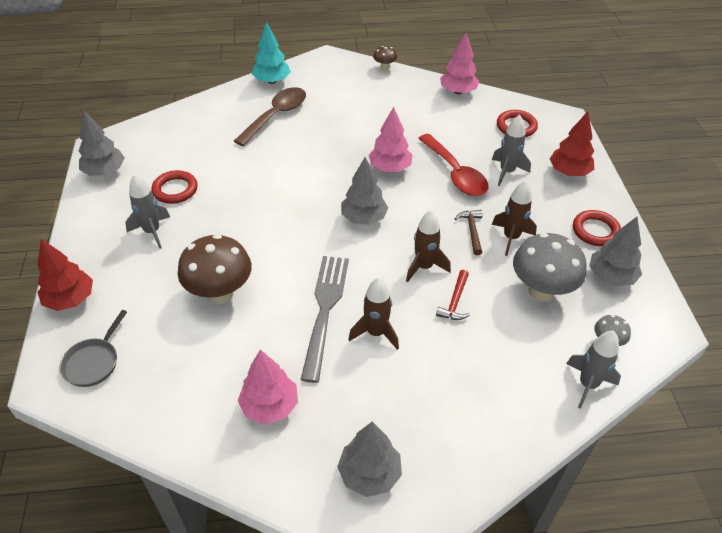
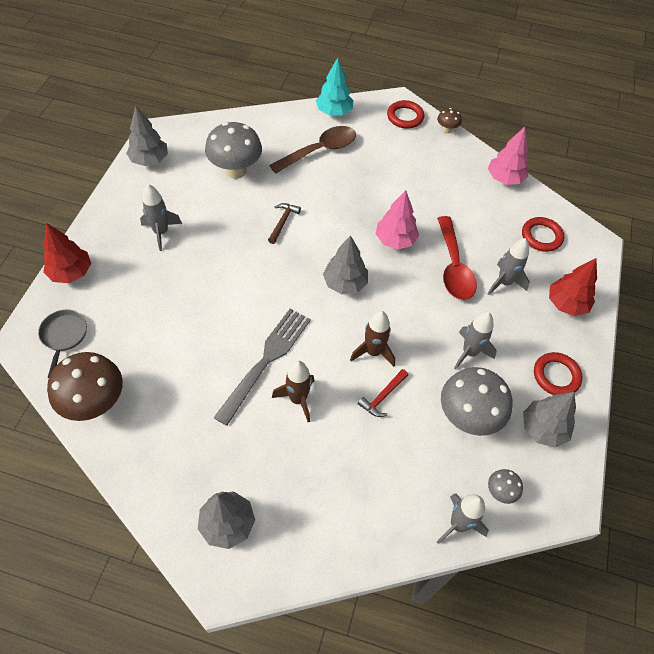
camera: 20 degrees right, 10 degrees up
grey pan [60,310,127,387] -> grey pan turned 135 degrees clockwise [38,309,87,378]
red ring [152,170,198,204] -> red ring moved to [387,100,424,129]
brown mushroom [178,234,252,304] -> brown mushroom moved to [47,352,123,421]
pink tree [238,349,298,424] -> none
brown hammer [454,210,483,255] -> brown hammer moved to [268,203,301,244]
brown rocket [492,180,537,256] -> grey rocket [454,312,497,370]
none -> grey mushroom [205,122,262,179]

